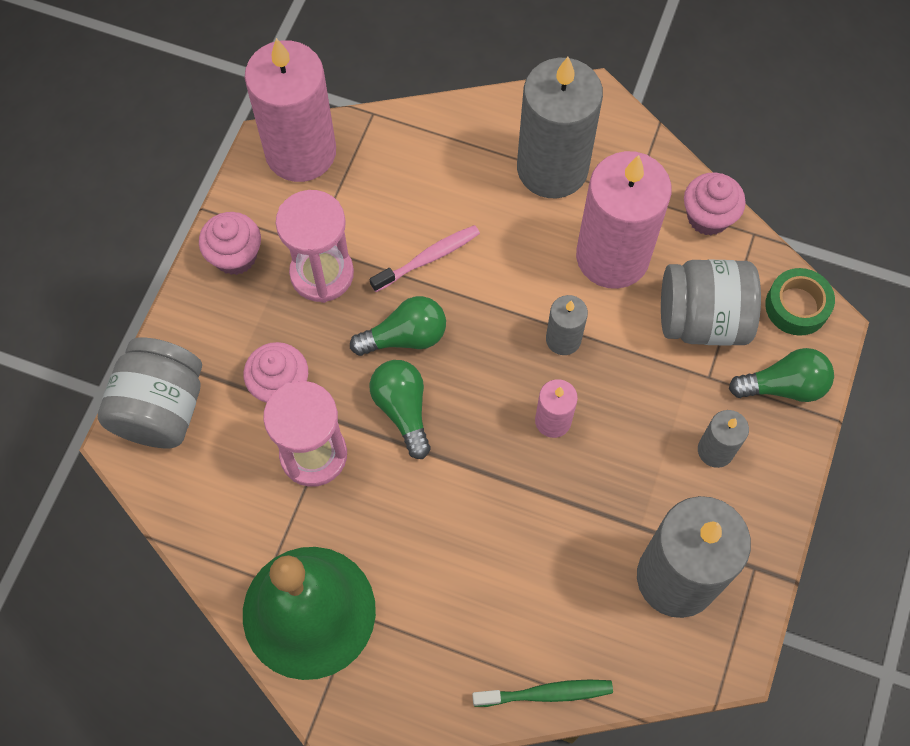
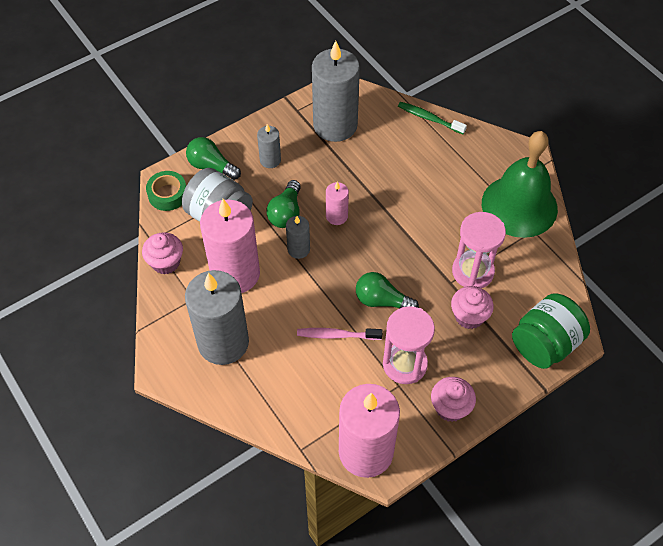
camera: 145 degrees left, 10 degrees down
grey jar [98,337,202,449] -> green jar [512,293,590,369]
green light bulb [370,360,431,459] -> green light bulb moved to [266,180,301,228]

